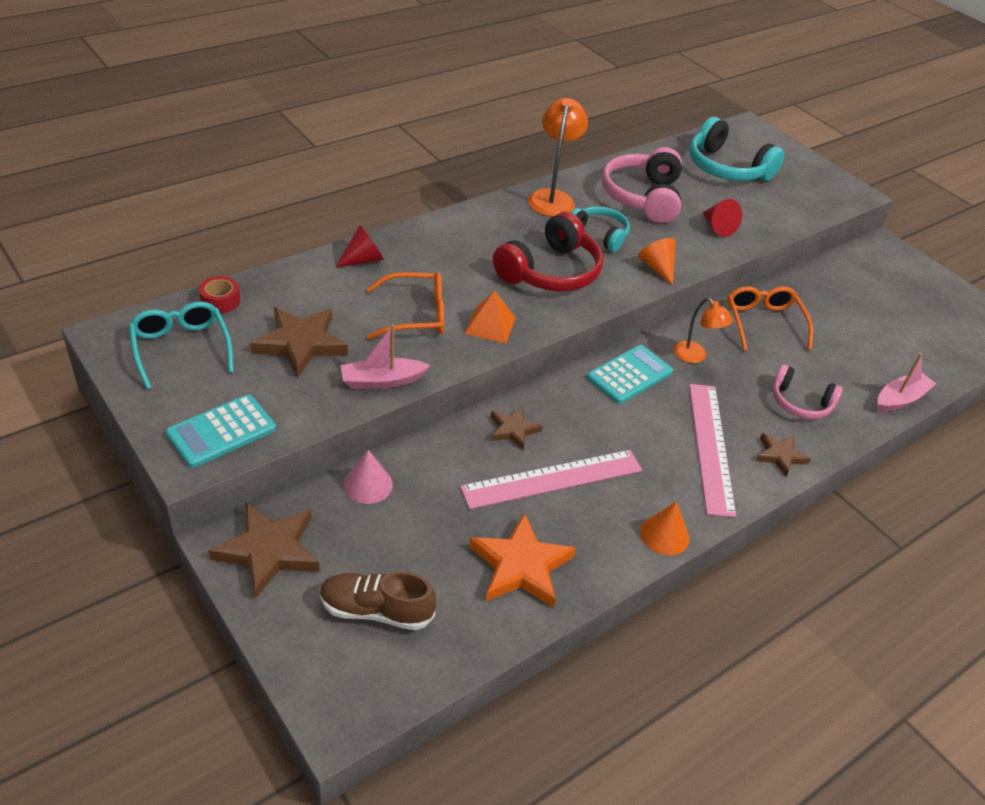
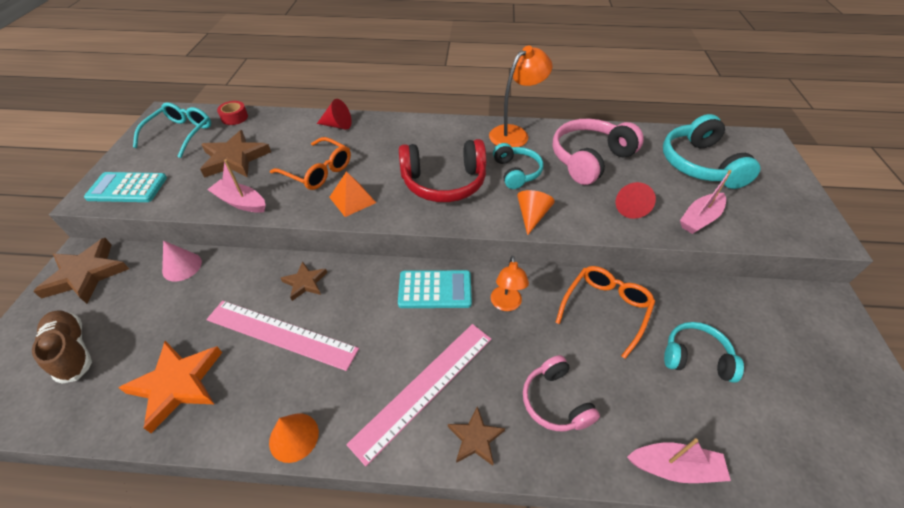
camera: 45 degrees right, 5 degrees up
none -> turquoise headphones [664,322,744,383]
none -> pink boat [680,170,732,234]

